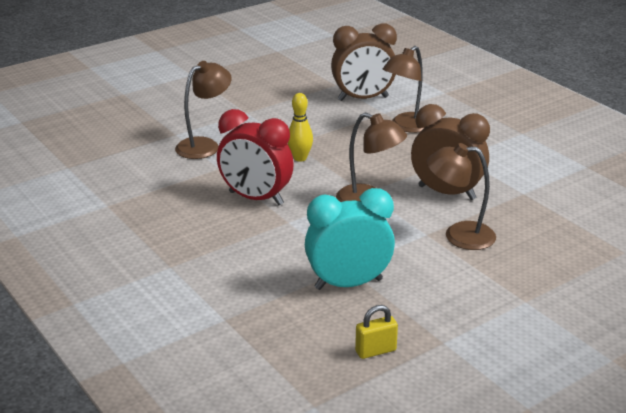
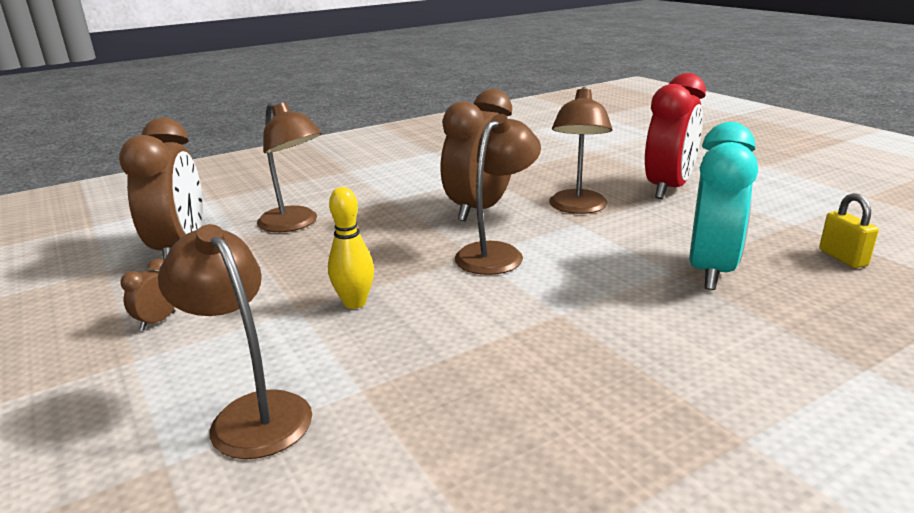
camera: 85 degrees left, 5 degrees down
red clock [217,109,294,205] -> red clock moved to [645,73,706,199]
turquoise clock [305,188,395,290] -> turquoise clock turned 150 degrees counterclockwise [689,122,758,290]
none -> brown clock [120,259,176,330]

